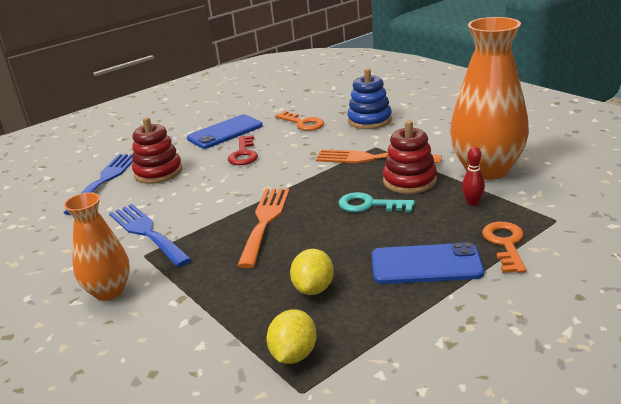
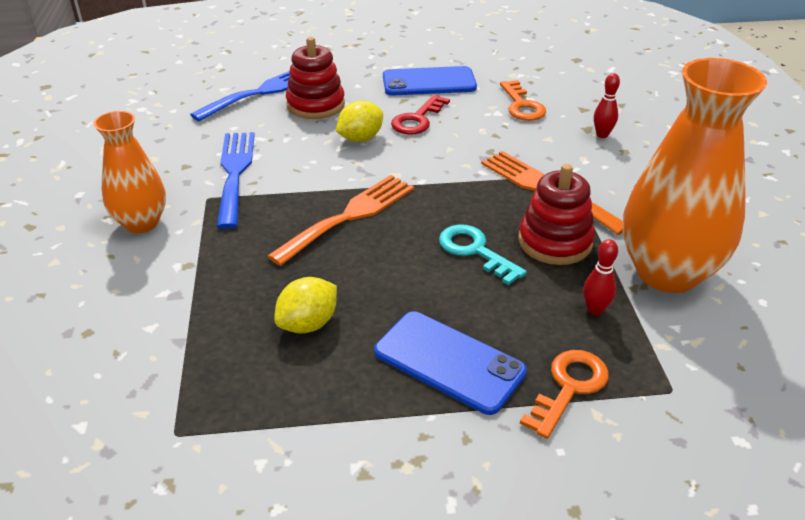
camera: 30 degrees right, 10 degrees up
yellow lemon [267,309,317,364] -> yellow lemon moved to [336,101,383,142]
blue stacking toy [347,68,392,129] -> red bowling pin [594,73,620,138]

